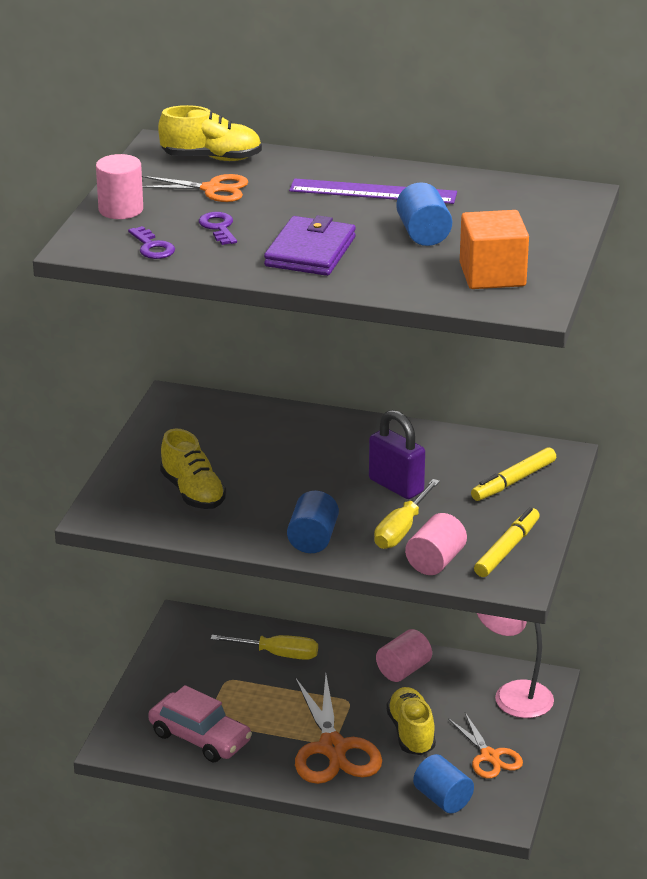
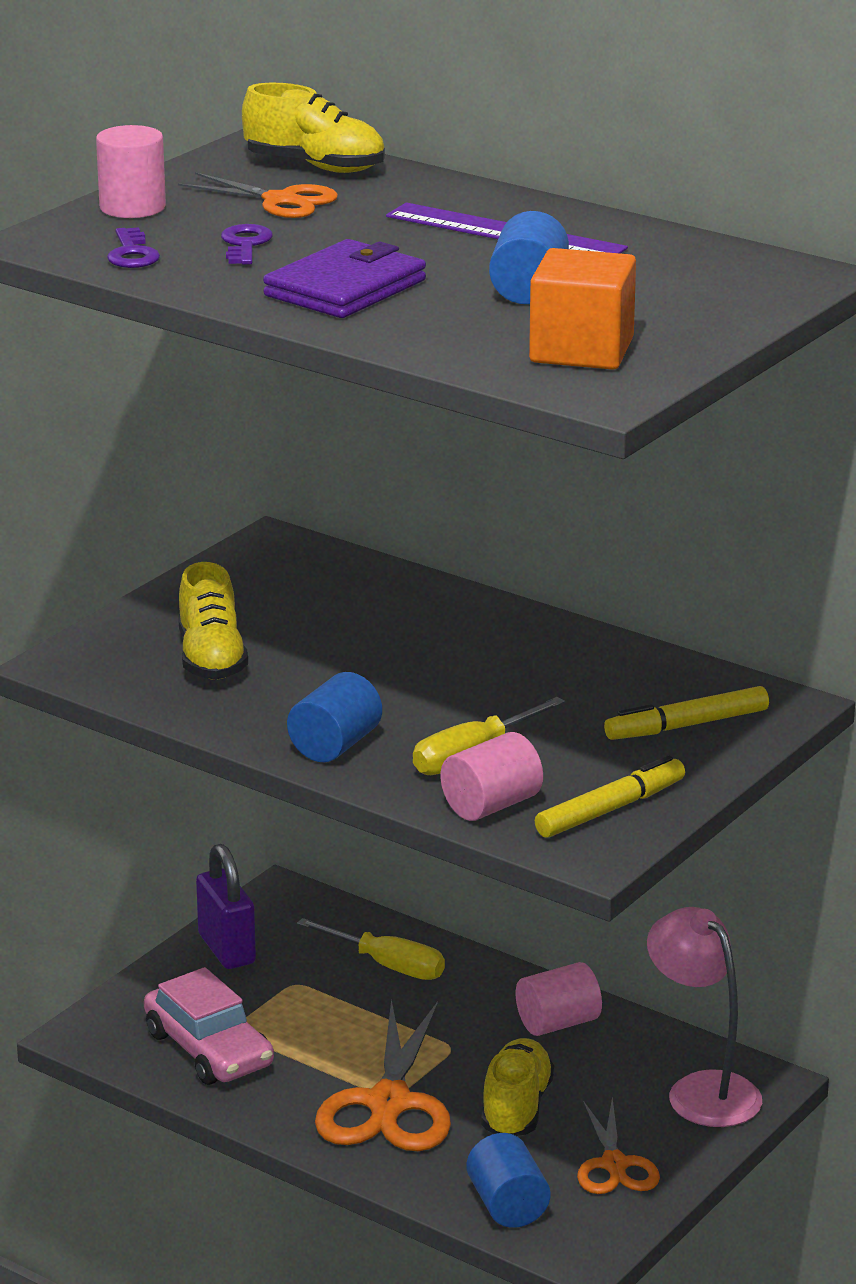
camera: 20 degrees right, 5 degrees down
purple padlock [369,410,425,499] -> purple padlock moved to [196,844,256,969]

